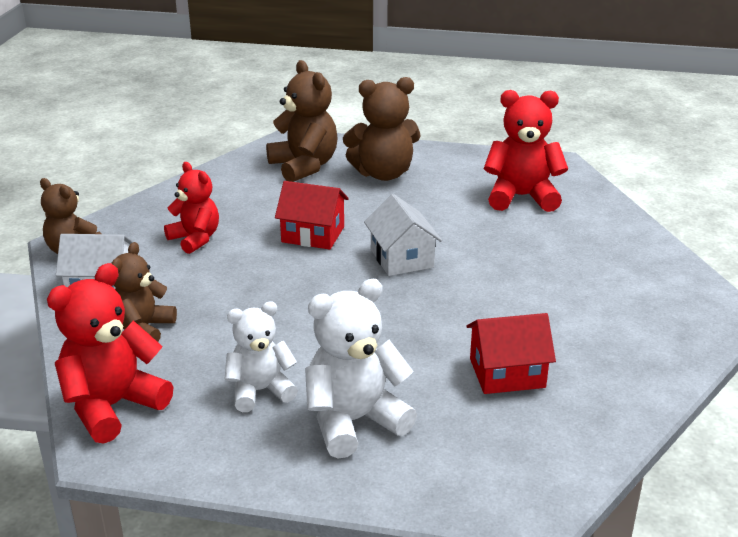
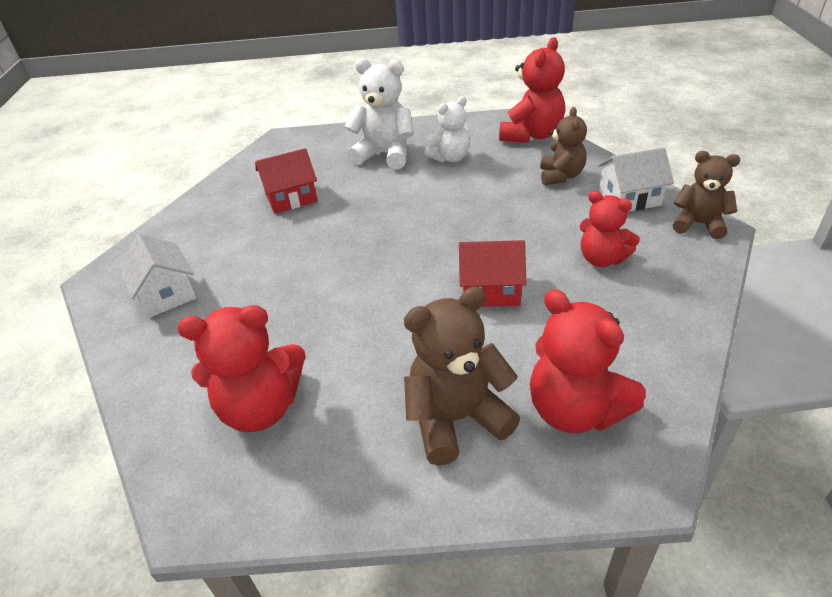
camera: 170 degrees right, 10 degrees up
brown teddy bear [266,60,338,182] -> red teddy bear [530,289,646,433]
white teddy bear [305,279,417,459] -> white teddy bear turned 120 degrees counterclockwise [345,58,413,169]
white house [364,194,442,276] -> white house moved to [117,234,197,318]

